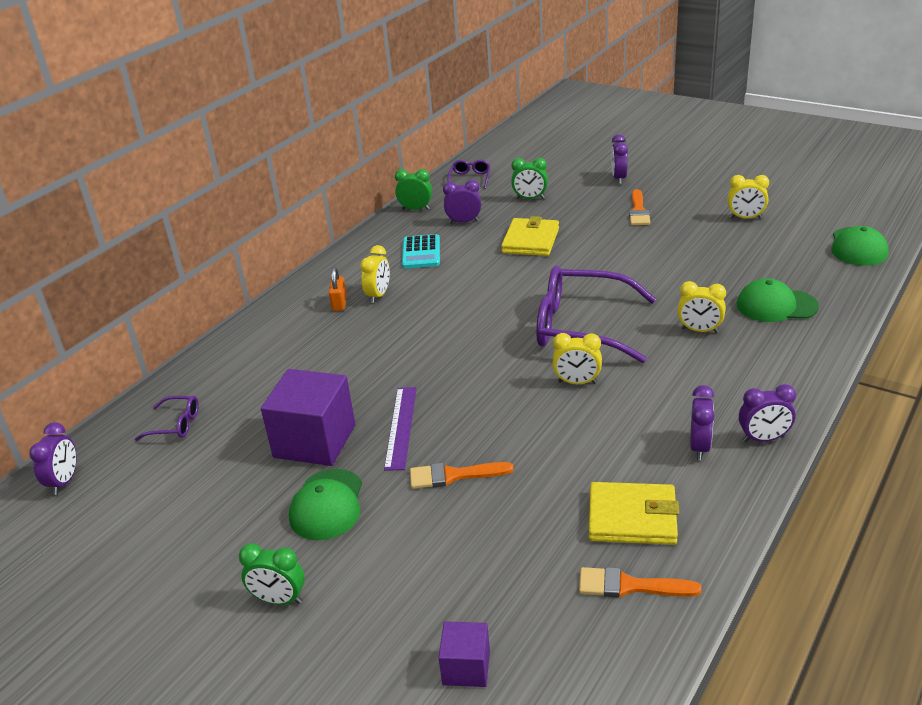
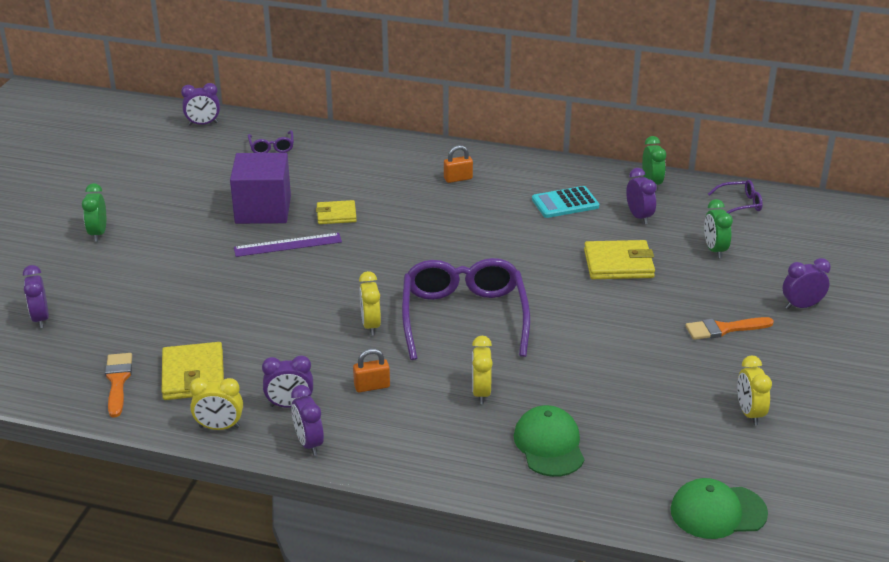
camera: 70 degrees right, 0 degrees up
green cap [289,469,362,540] -> none
yellow clock [360,245,390,303] -> yellow clock moved to [189,378,243,430]
orange brush [410,462,514,489] -> none
purple cube [438,621,490,687] -> purple clock [23,265,49,328]
none -> yellow wallet [316,200,357,224]
none -> orange padlock [353,349,390,392]

